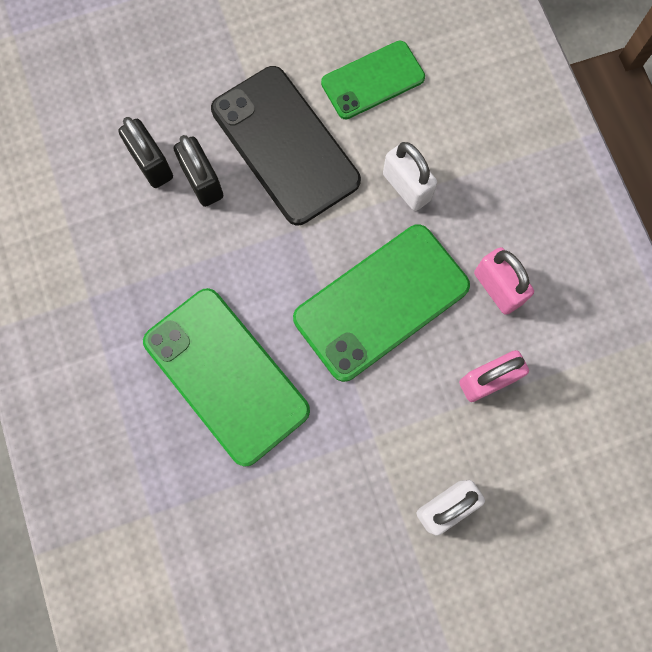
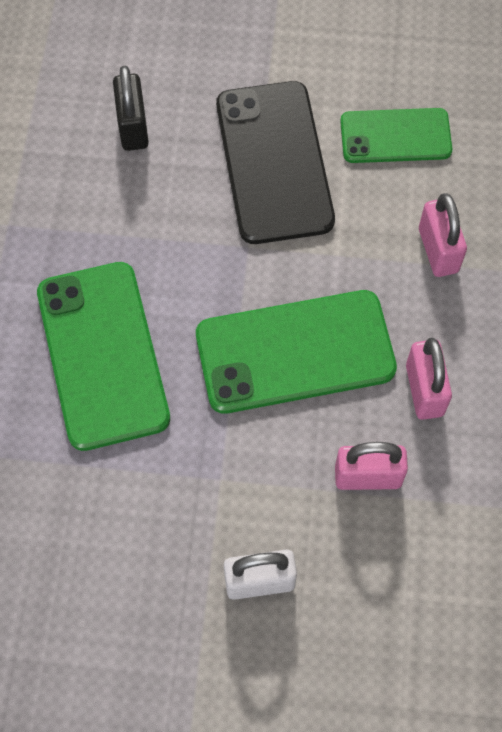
camera: 25 degrees right, 10 degrees down
black padlock [174,135,223,207] -> none
white padlock [383,142,437,211] -> none
none -> pink padlock [419,193,467,277]

